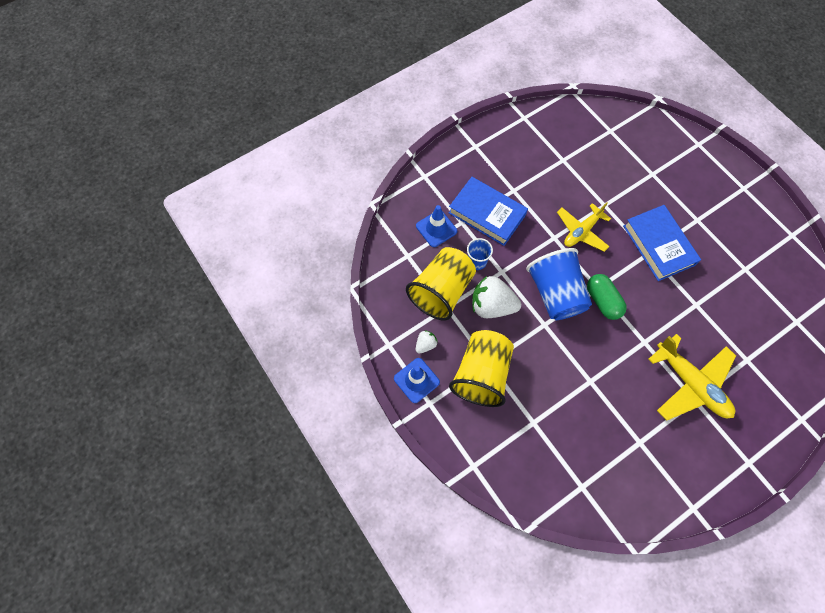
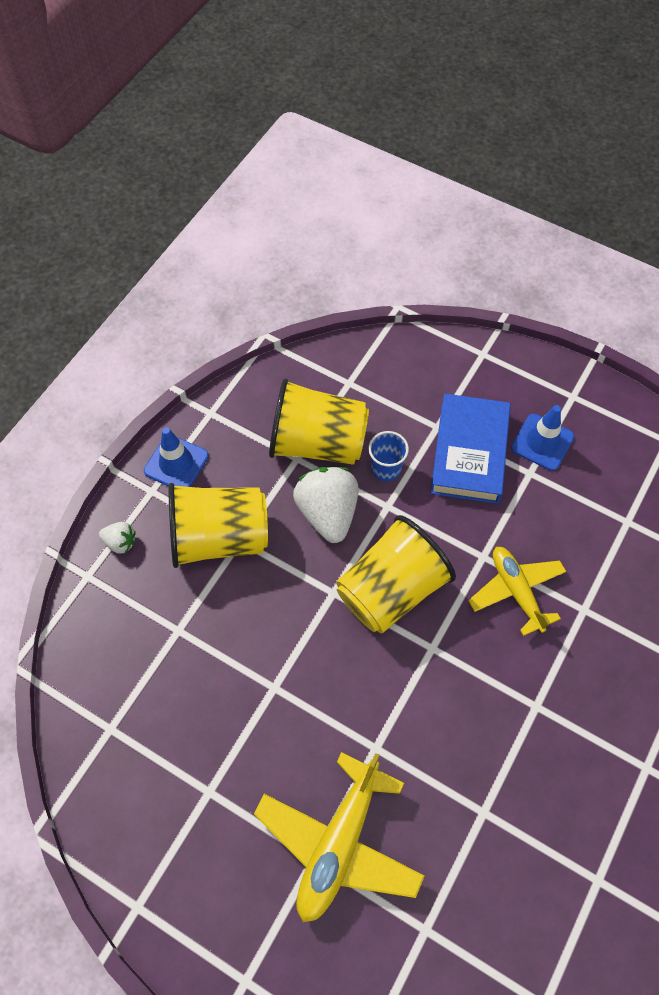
camera: 65 degrees right, 5 degrees down
blue traffic cone [416,205,457,247] -> blue traffic cone moved to [511,405,574,471]
white strawberry [416,330,438,354] -> white strawberry moved to [99,522,136,554]
blue cup [526,248,592,320] -> yellow cup [336,515,456,634]
yellow plane [557,202,611,252] -> yellow plane turned 45 degrees clockwise [468,547,566,636]
green capsule [587,274,627,320] -> none
blue book [623,205,701,281] -> none

